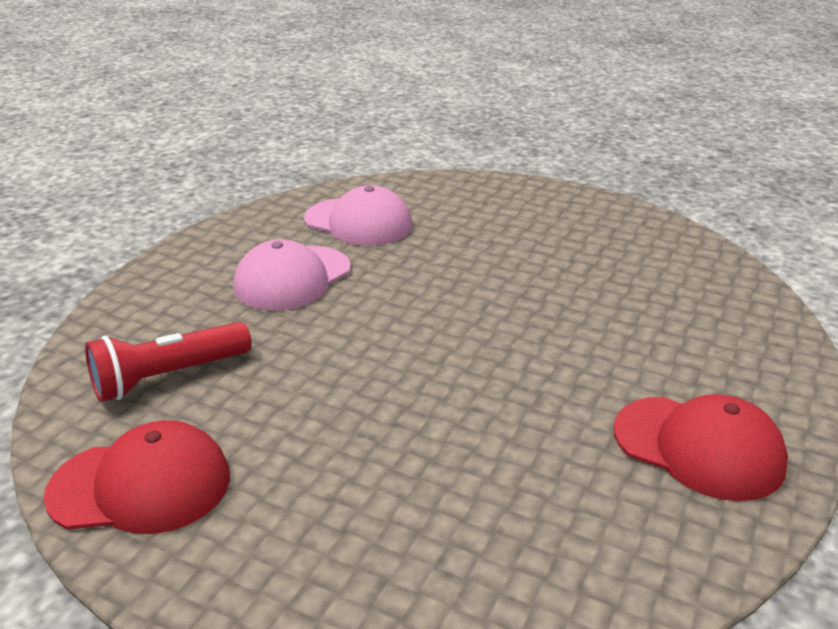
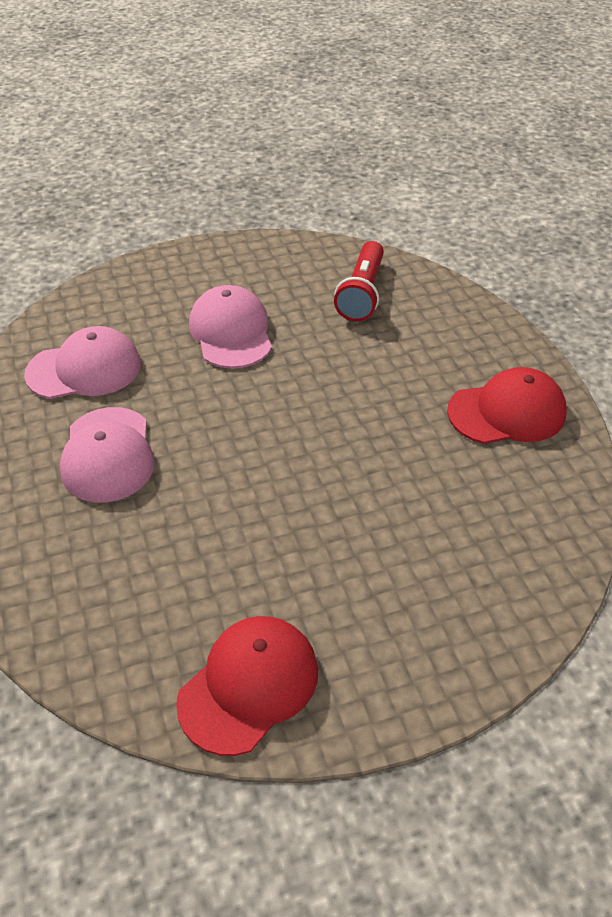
camera: 45 degrees left, 15 degrees up
red flashlight [85,322,252,402] -> red flashlight moved to [334,241,384,321]
none -> pink cap [189,285,272,369]

